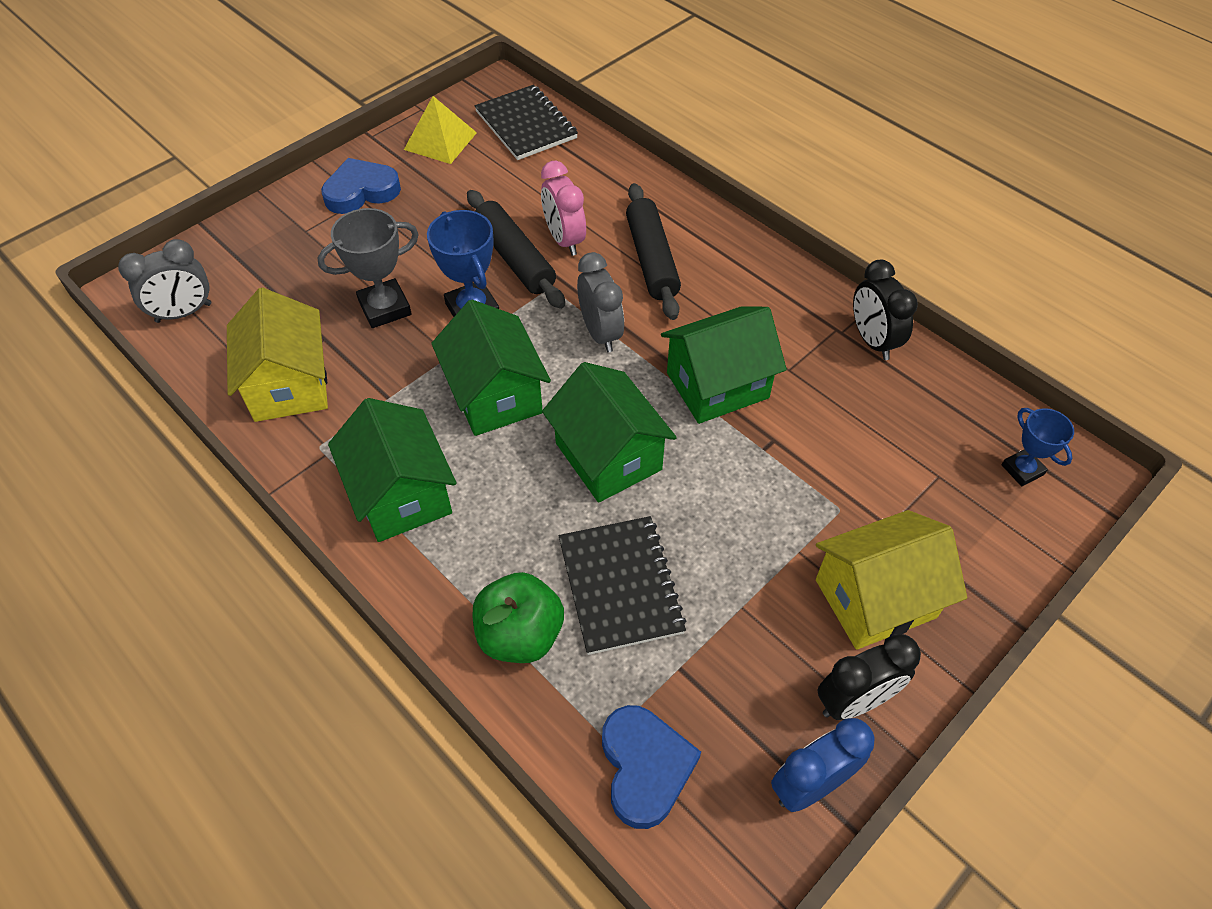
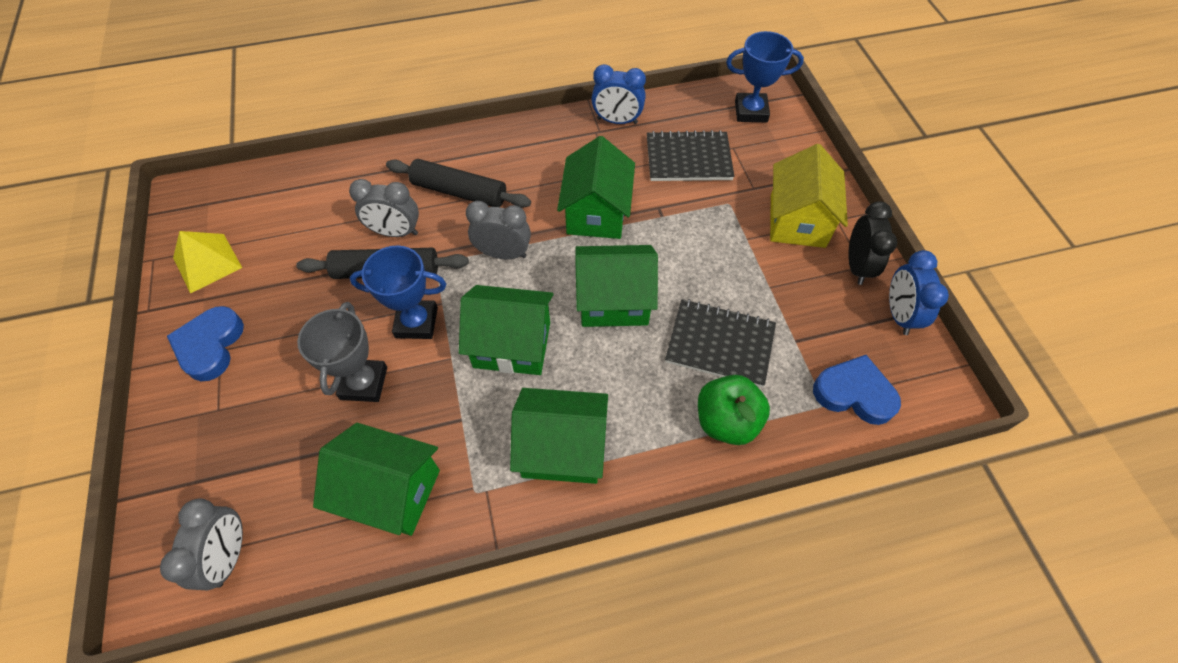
camera: 60 degrees left, 5 degrees up
yellow house [227,287,328,422] -> green house [313,423,440,536]
black notebook [475,85,578,160] -> black notebook moved to [647,130,734,181]
pink clock [541,161,586,256] -> grey clock [349,179,419,237]
black clock [853,260,918,360] -> blue clock [591,64,646,124]
blue trophy [1001,408,1074,487] -> blue trophy [726,31,804,122], size x1.58

